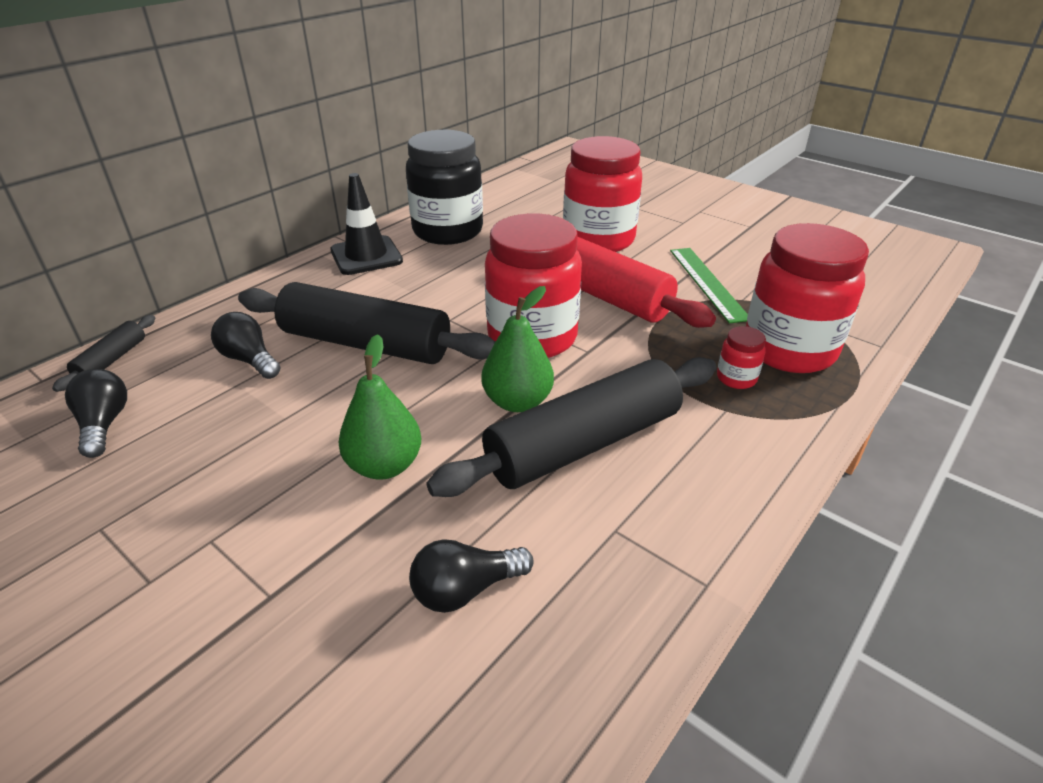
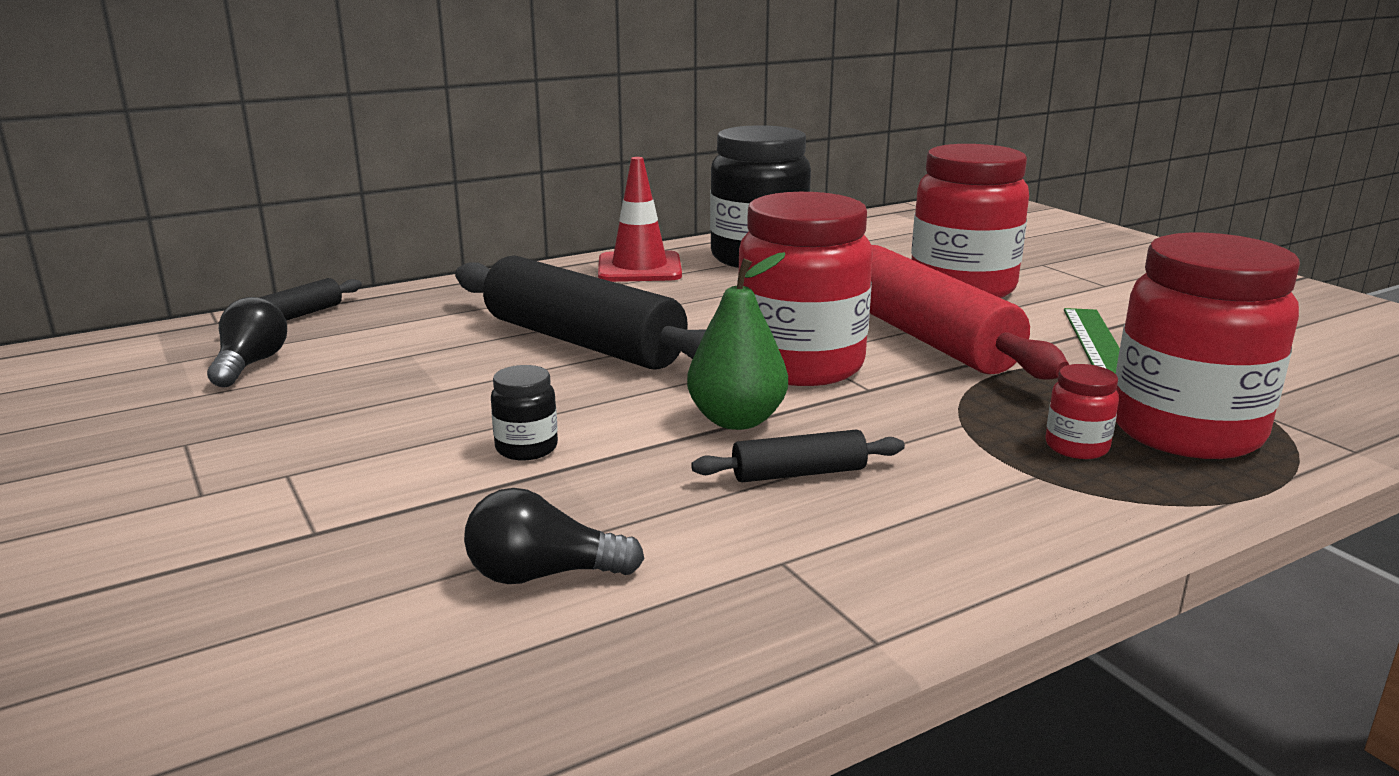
camera: 20 degrees right, 15 degrees down
black light bulb [211,312,281,379] -> none
black traffic cone [330,173,403,275] -> red traffic cone [598,157,682,282]
green pear [338,334,421,480] -> black jar [491,365,558,460]
black rolling pin [426,357,716,497] -> black rolling pin [691,430,905,482], size x0.45

